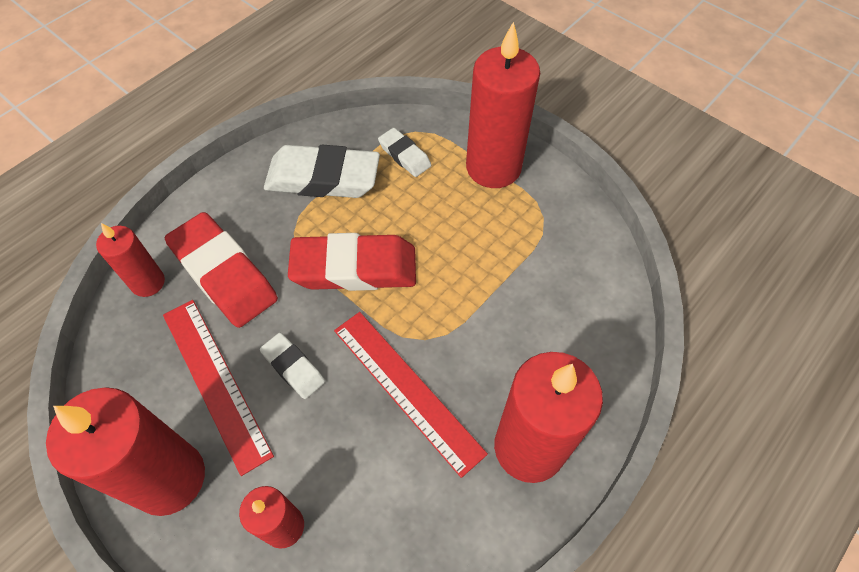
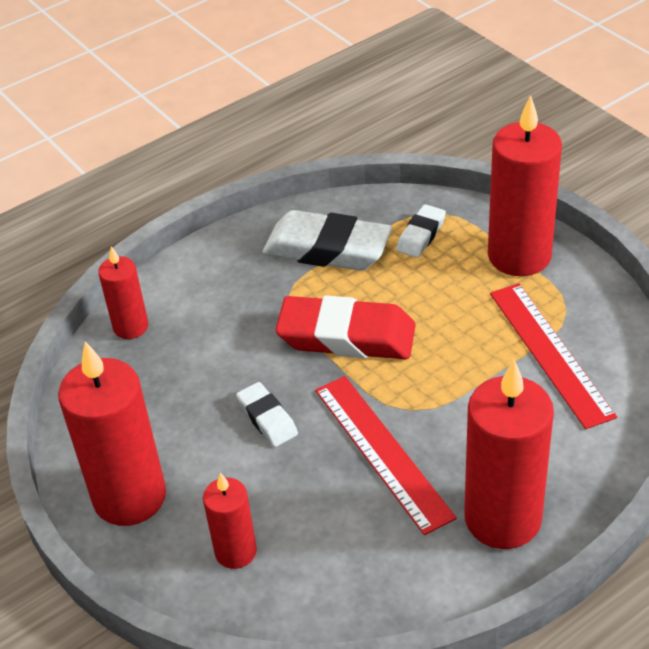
camera: 15 degrees right, 15 degrees down
red ruler [163,300,274,476] -> red ruler moved to [490,283,617,429]
red eraser [165,212,278,328] -> none
white eraser [378,128,431,177] -> white eraser turned 60 degrees clockwise [396,204,446,258]

